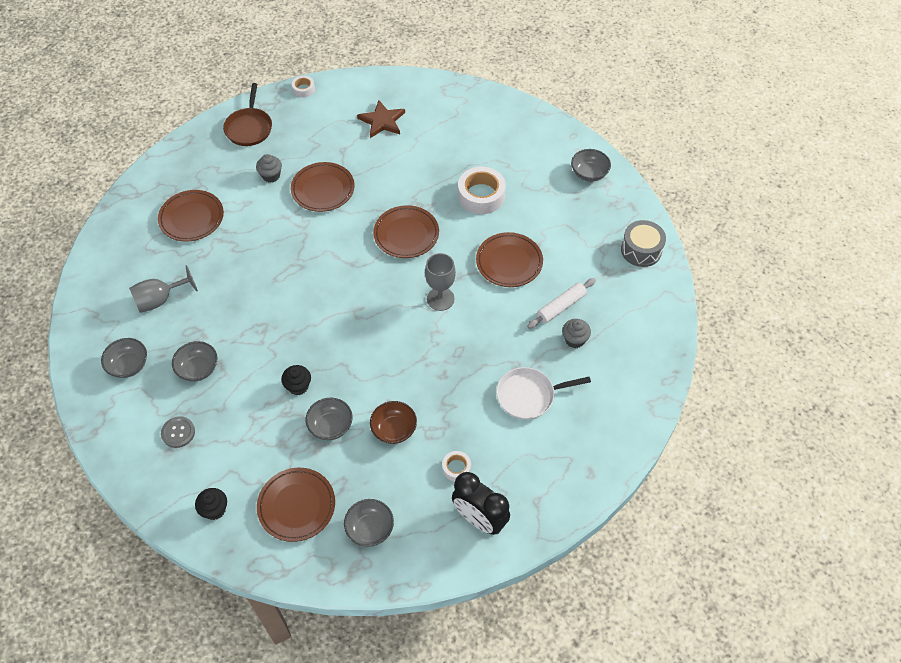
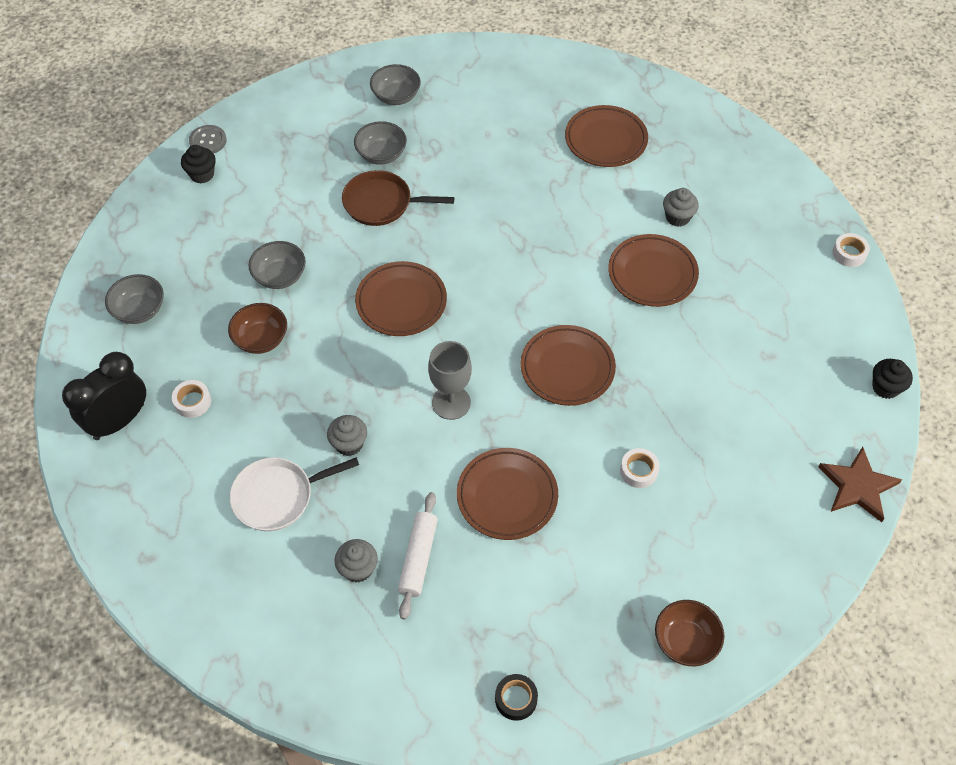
camera: 95 degrees right, 0 degrees up
grey goblet [129,265,198,313] -> none
grey button [161,416,195,448] -> grey button moved to [189,125,227,154]
brown pan [223,83,272,146] -> brown pan moved to [342,170,454,226]
brown plate [257,468,335,542] -> brown plate moved to [355,261,447,336]
black cupcake [281,365,311,395] -> black cupcake moved to [872,359,913,399]
brown star [357,100,405,138] -> brown star moved to [819,447,902,522]
white tape [458,167,506,214] -> white tape [620,448,660,488], size x0.51
white pan [496,367,591,420] -> white pan turned 105 degrees counterclockwise [230,457,359,531]
white rolling pin [527,278,596,329] -> white rolling pin turned 45 degrees clockwise [398,492,438,620]
grey bowl [571,149,611,182] -> brown bowl [655,600,724,666]
grey drum [621,220,666,267] -> black tape [495,674,538,721]
none -> grey cupcake [327,415,367,456]

